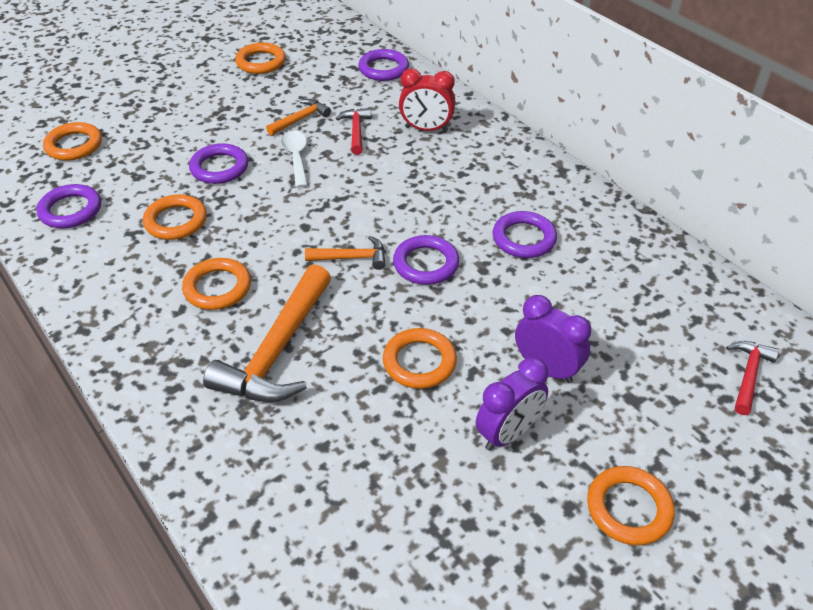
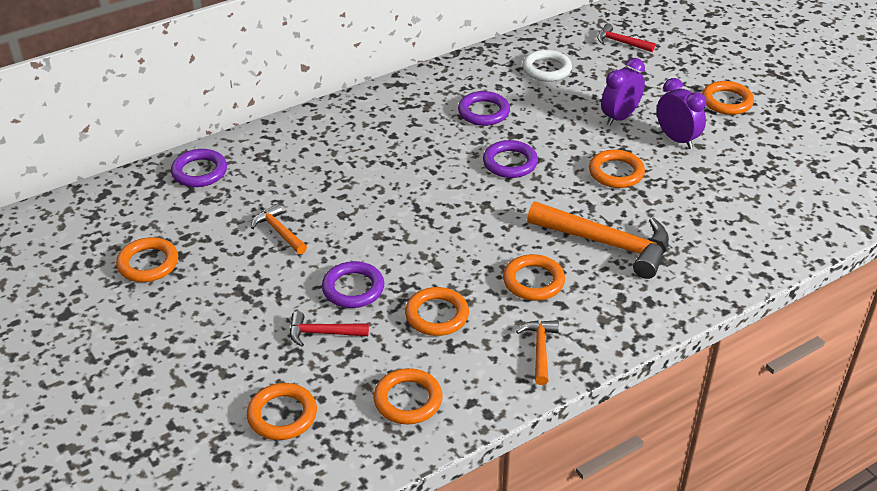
camera: 85 degrees left, 5 degrees down
purple ring [37,184,101,228] -> orange ring [373,368,443,424]
white spoon [281,131,308,188] -> none
orange hammer [305,236,386,270] -> orange hammer moved to [516,320,559,385]
red hammer [336,108,371,155] -> red hammer moved to [290,311,369,347]
red clock [399,68,455,131] -> none
none -> white ring [522,50,572,82]

